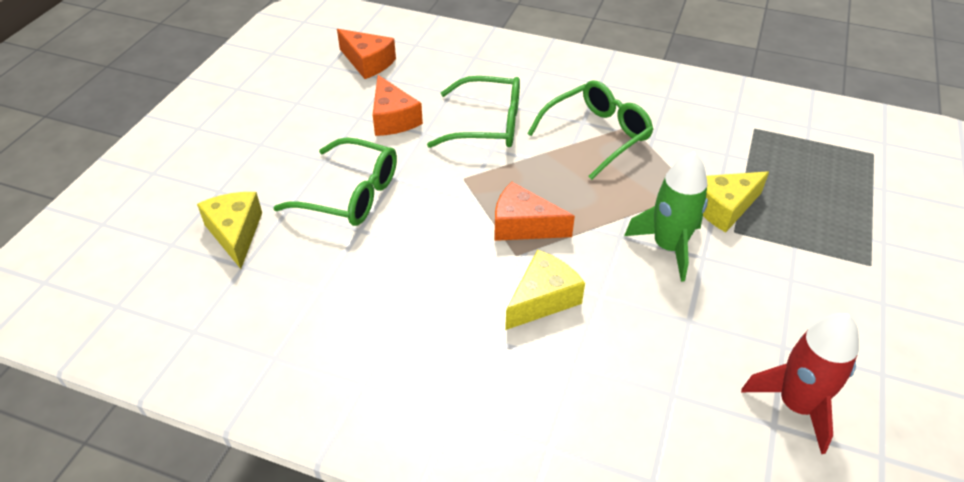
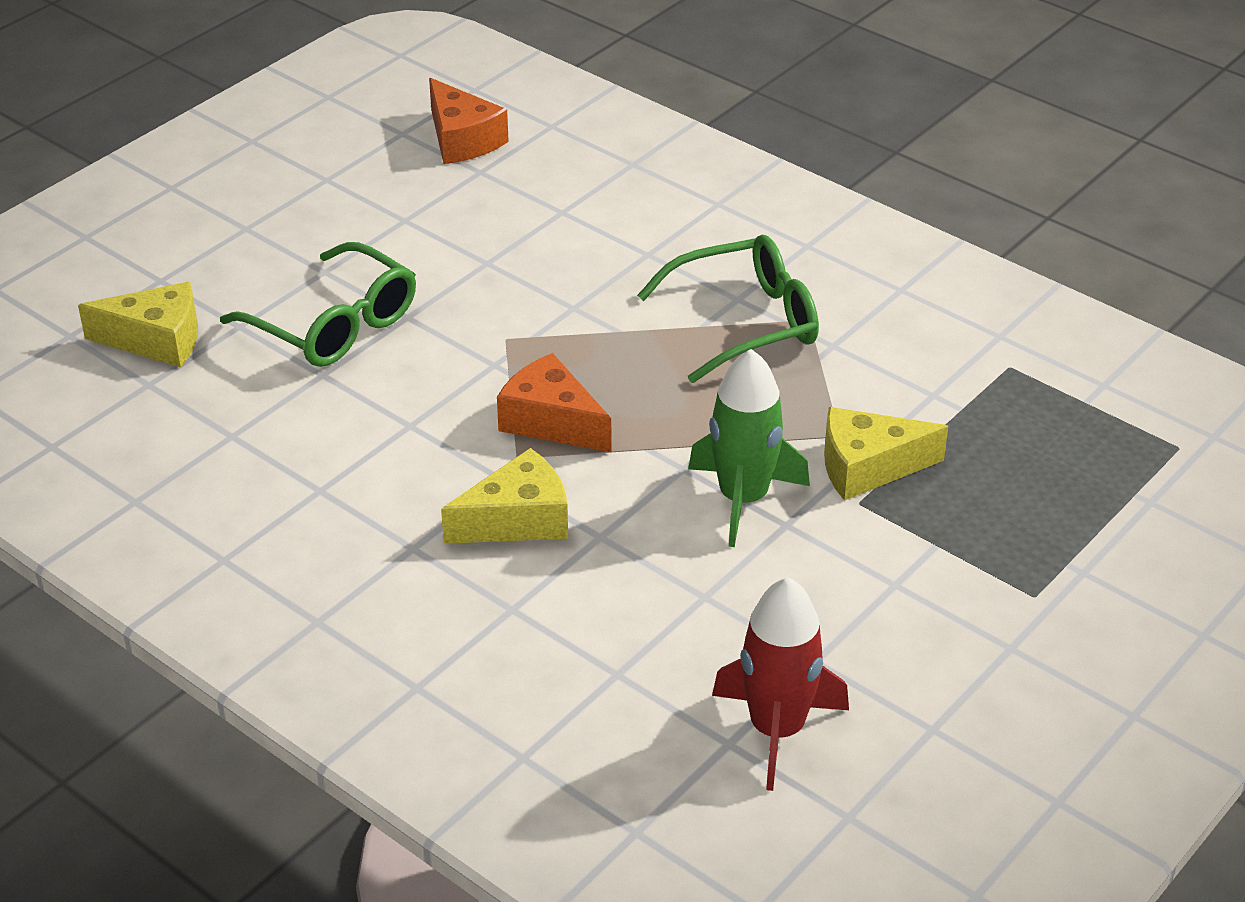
camera: 20 degrees right, 5 degrees down
yellow cheese [197,192,262,269] -> yellow cheese turned 90 degrees clockwise [78,282,198,367]
orange cheese [373,75,423,136] -> none
green glasses [427,76,520,148] -> none

